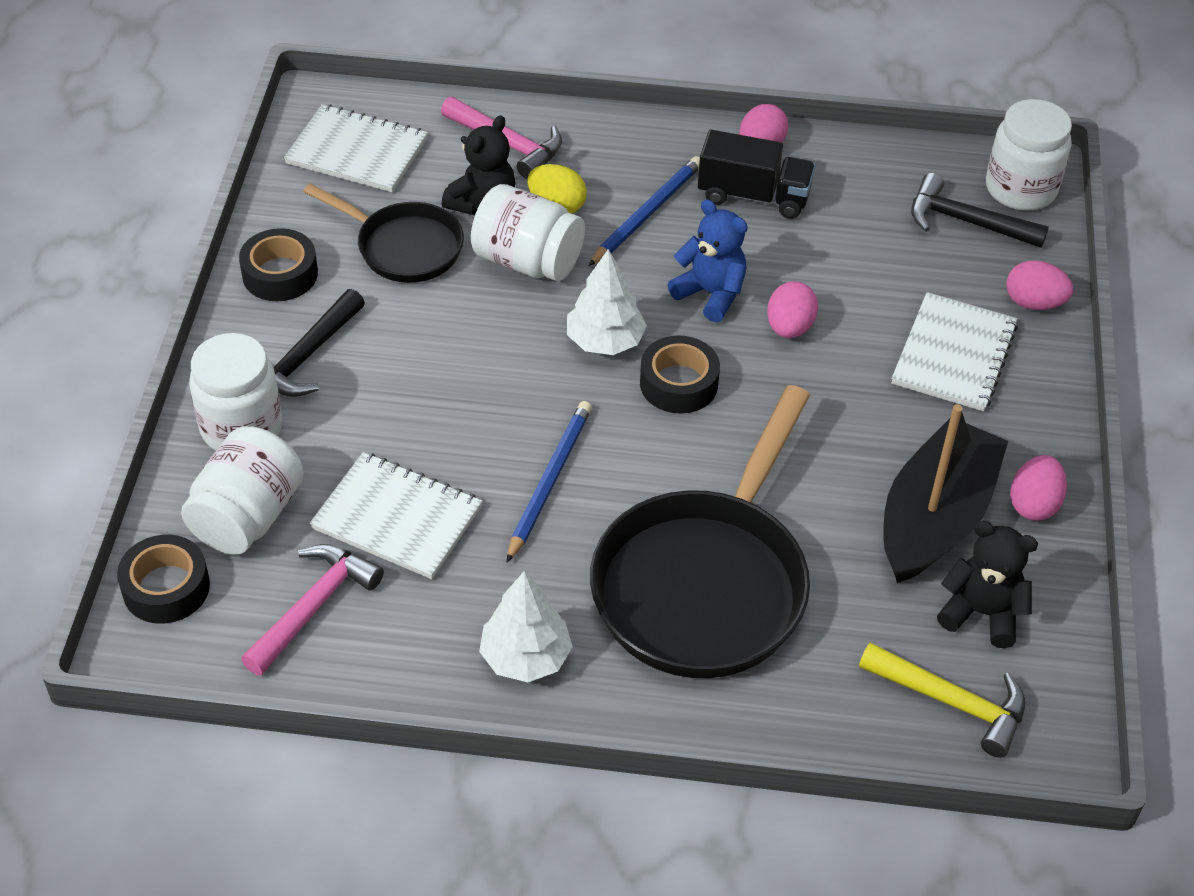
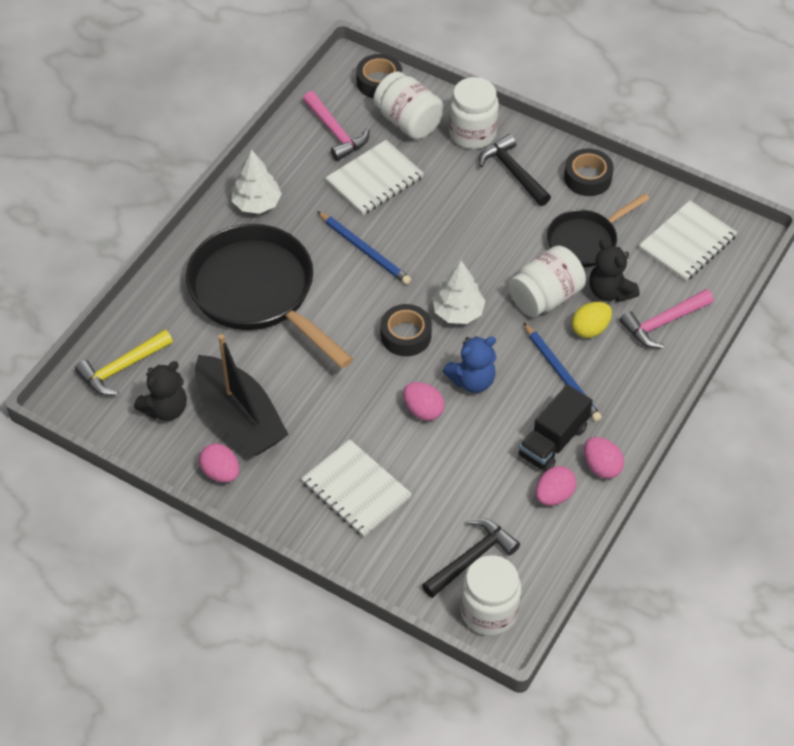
camera: 115 degrees right, 5 degrees up
pink egg [1006,260,1073,310] -> pink egg moved to [536,466,577,506]

